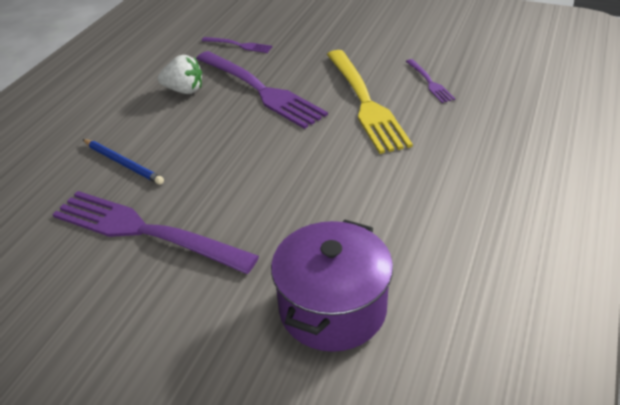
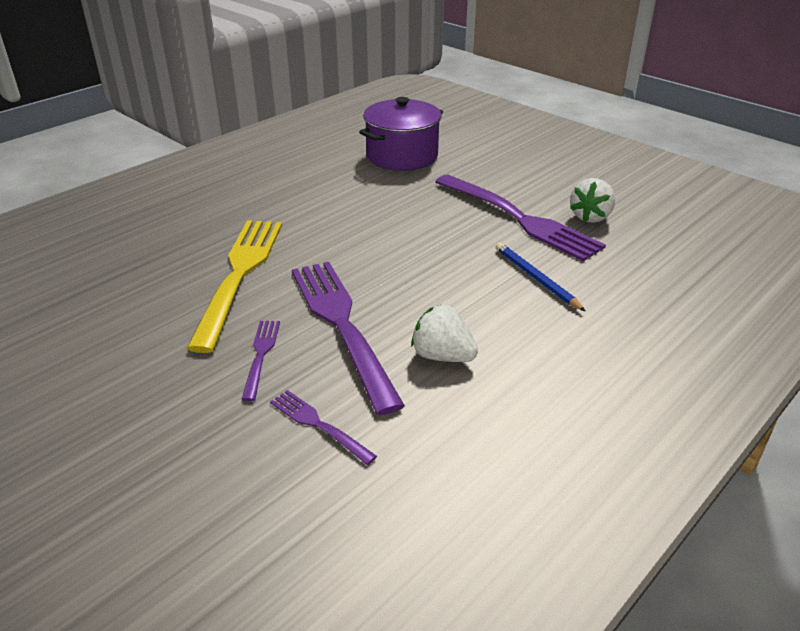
camera: 160 degrees left, 5 degrees down
purple fork [406,59,455,103] -> purple fork moved to [241,321,280,401]
none -> white strawberry [570,178,615,223]

